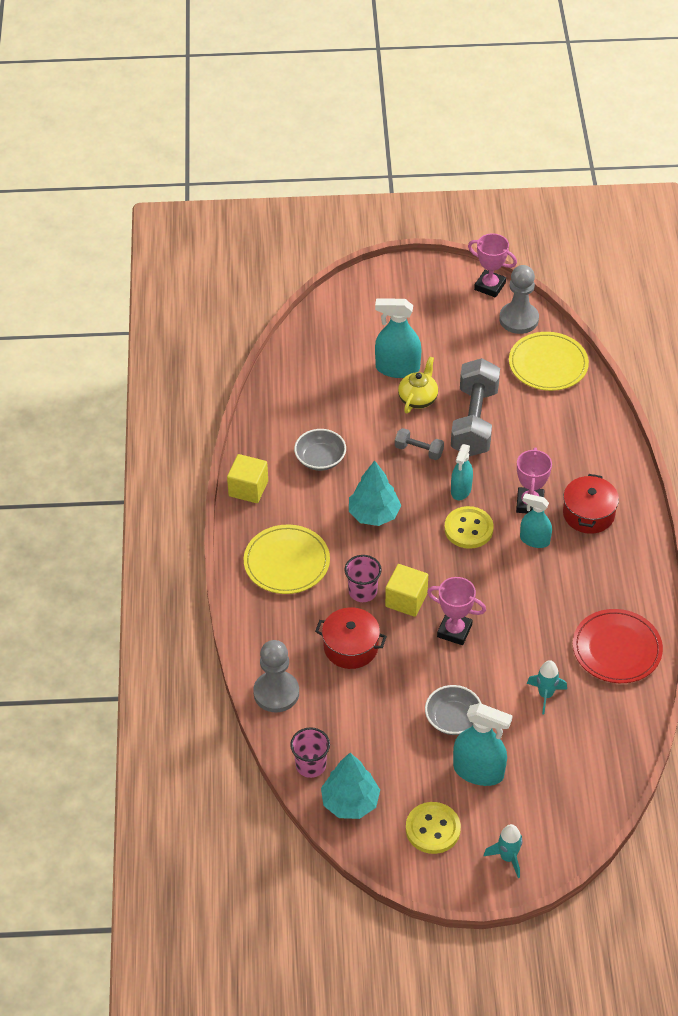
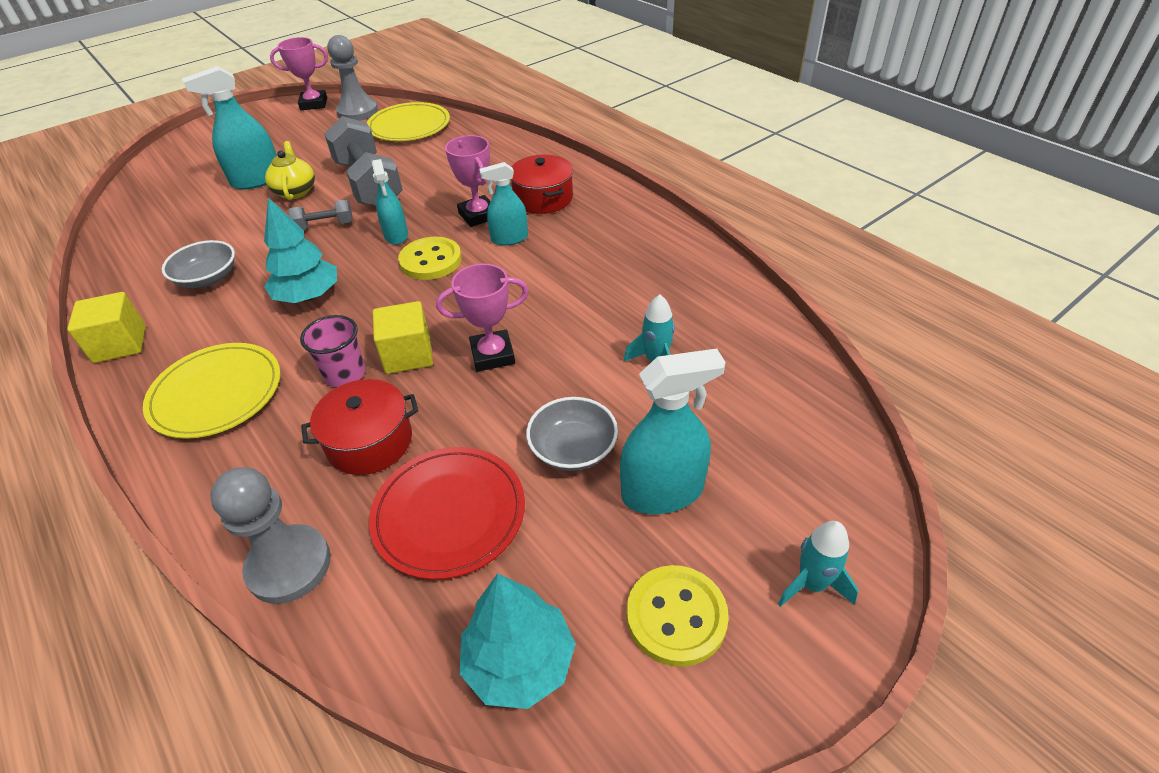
camera: 35 degrees left, 5 degrees down
pink cup [290,727,330,778] -> none
red plate [573,609,663,683] -> red plate moved to [369,447,525,580]

